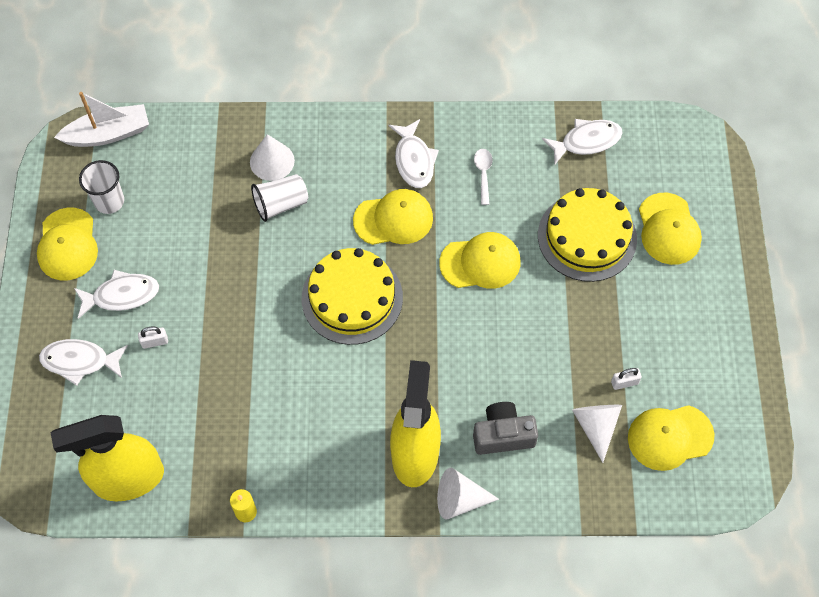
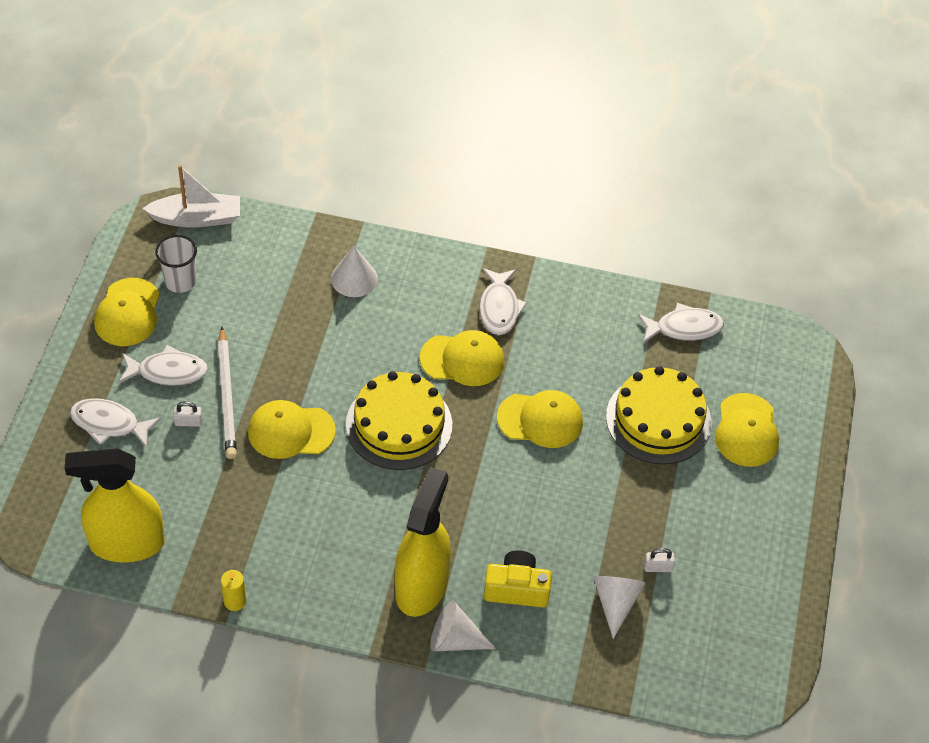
camera: 10 degrees right, 10 degrees down
white cup [251,174,308,222] -> none
grey camera [473,402,538,455] -> yellow camera [484,550,552,607]
white spoon [474,149,493,205] -> none
yellow cap [628,405,715,471] -> yellow cap moved to [248,400,336,459]
none -> white pencil [218,327,237,459]

